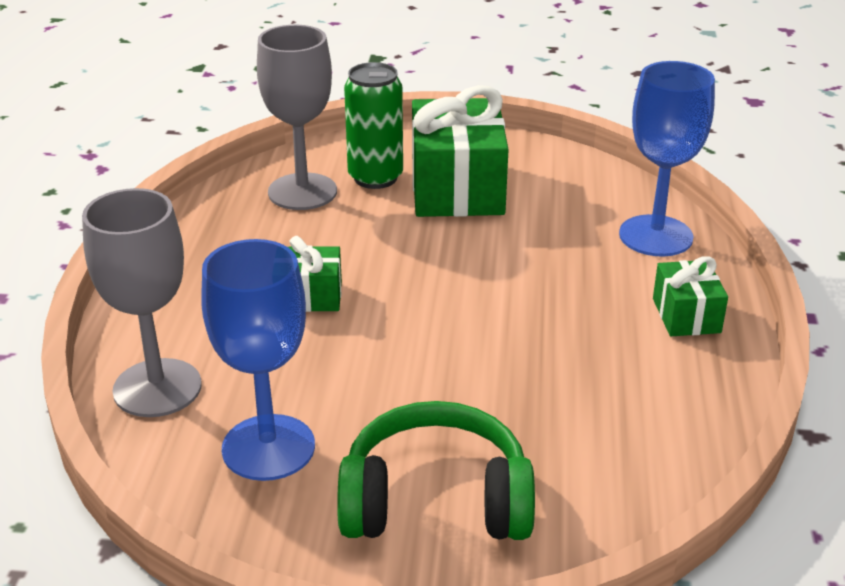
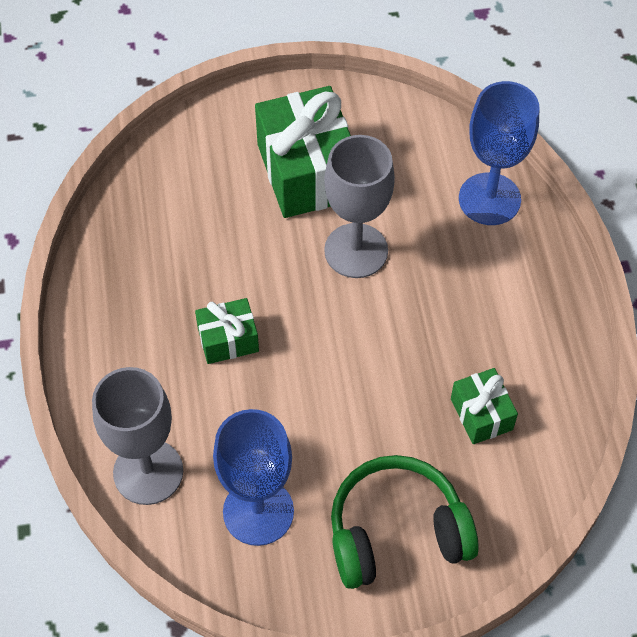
camera: 15 degrees left, 25 degrees up
grey goblet [257,25,337,210] -> grey goblet moved to [324,135,395,278]
green can [344,62,403,189] -> none
green gift [653,256,728,336] -> green gift moved to [451,368,518,444]

